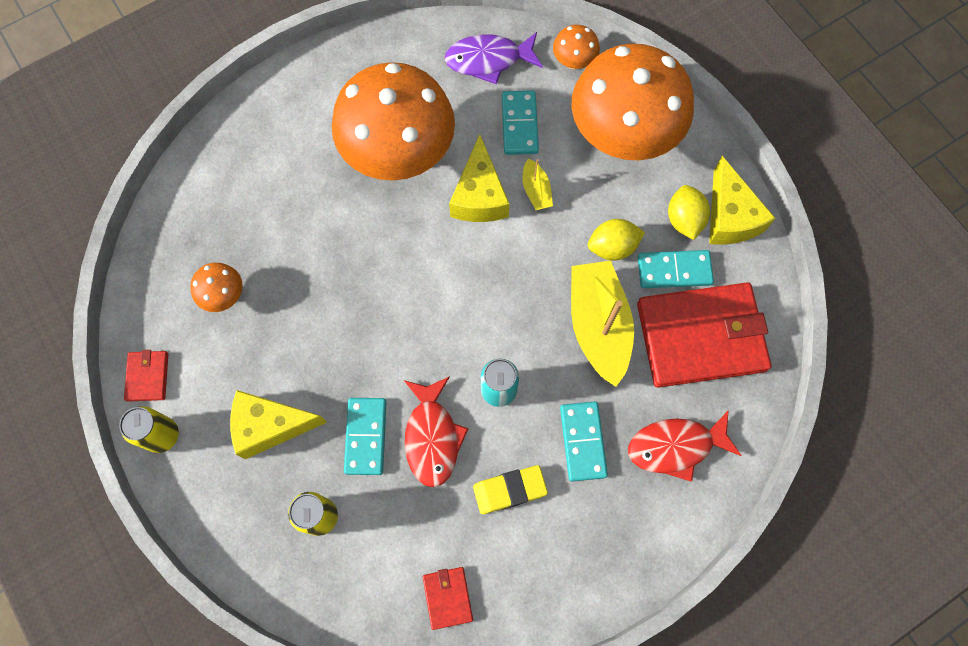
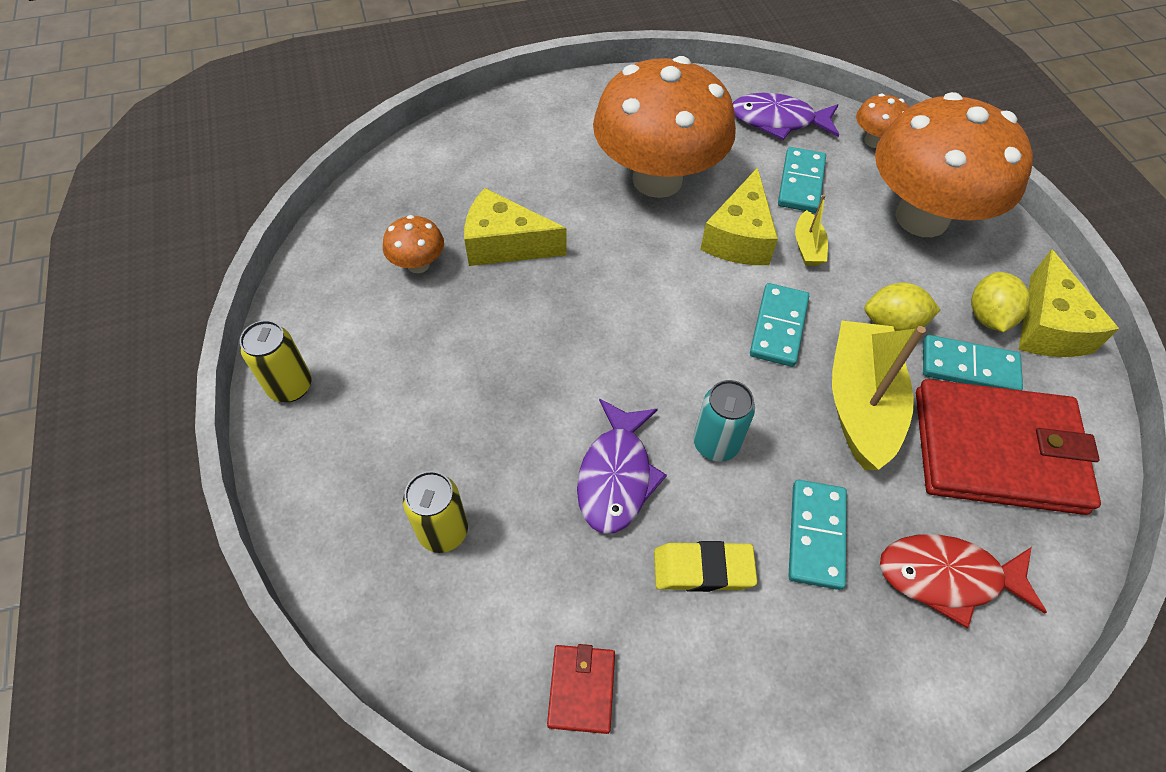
camera: 15 degrees right, 15 degrees down
red wallet [124,350,168,402] -> none
yellow cheese [230,390,327,459] -> yellow cheese moved to [464,188,567,266]
turquoise domino [344,398,386,475] -> turquoise domino moved to [750,283,809,367]
red fish [404,376,468,487] -> purple fish [577,399,667,534]

